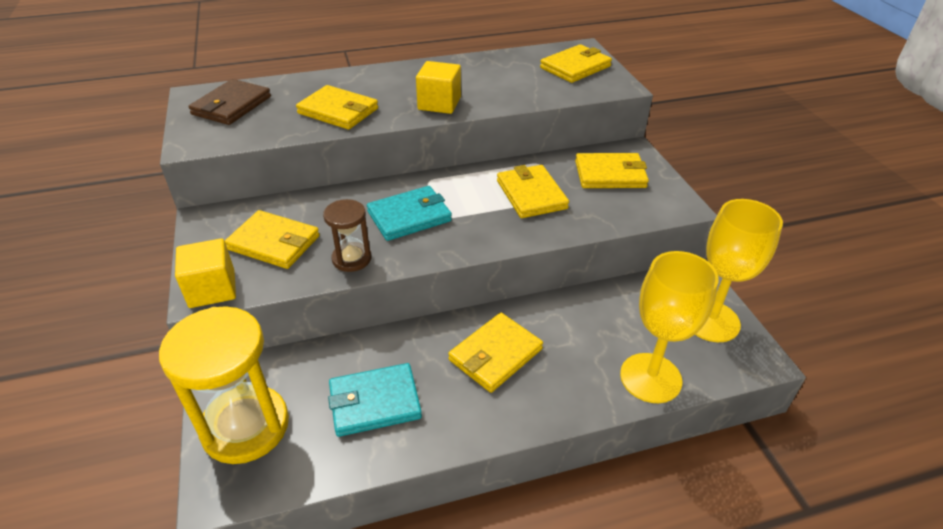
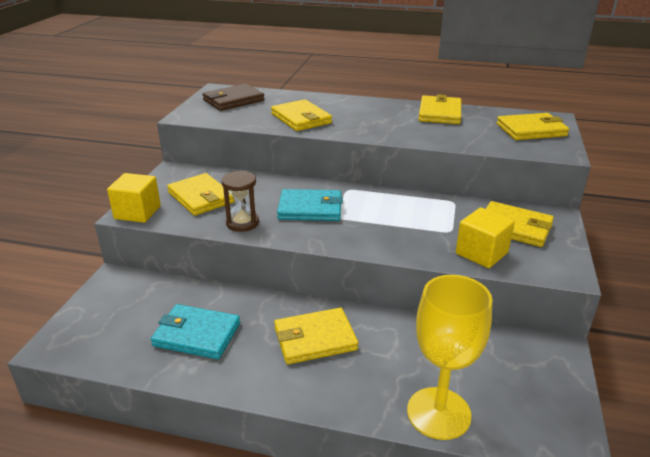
camera: 30 degrees right, 10 degrees down
yellow hourglass [159,306,289,464] -> none
yellow cube [416,61,461,114] -> yellow cube moved to [456,207,515,268]
yellow wallet [497,165,569,218] -> yellow wallet moved to [418,94,461,124]
yellow goblet [695,199,783,342] -> none

